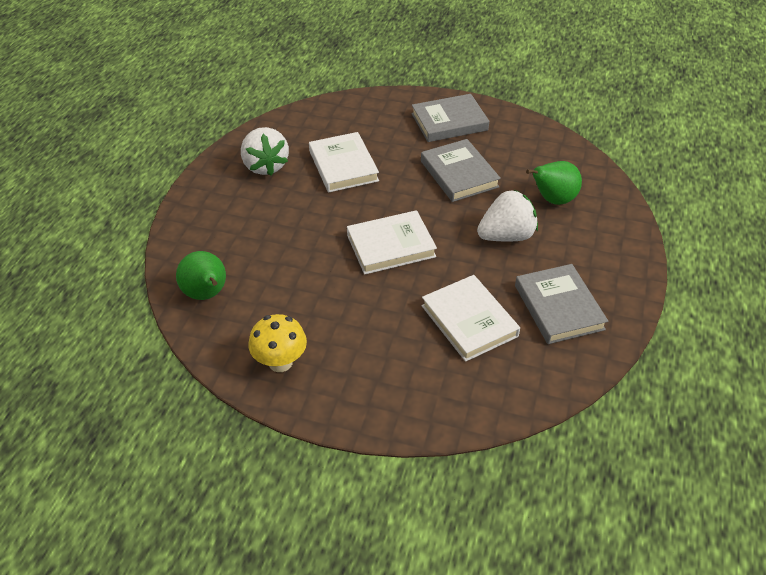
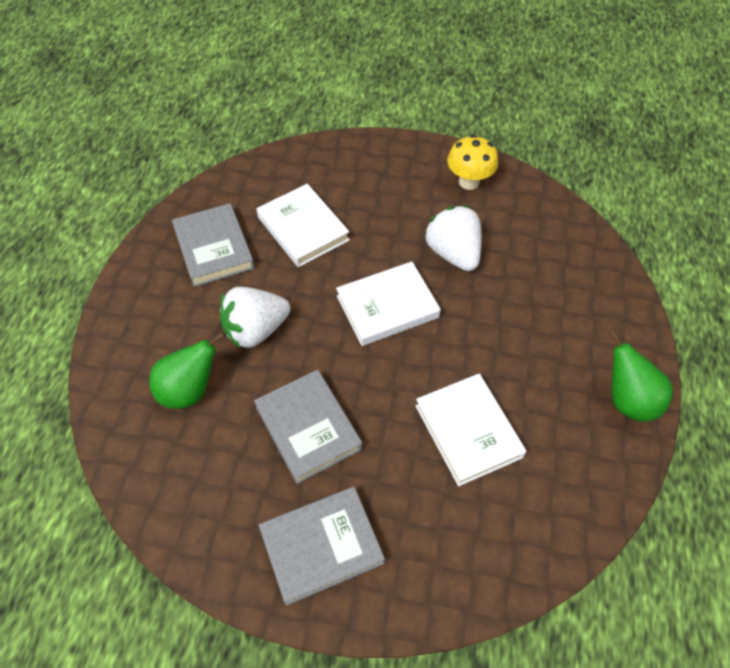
camera: 175 degrees right, 10 degrees up
green pear [176,251,226,300] -> green pear moved to [609,330,673,422]
white strawberry [241,127,289,176] -> white strawberry moved to [425,206,481,271]

